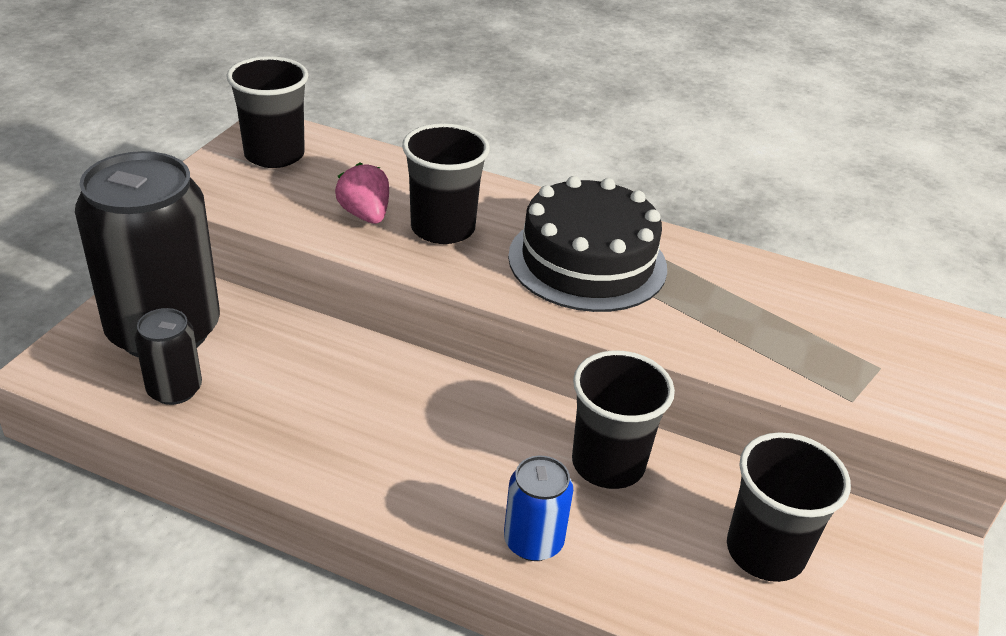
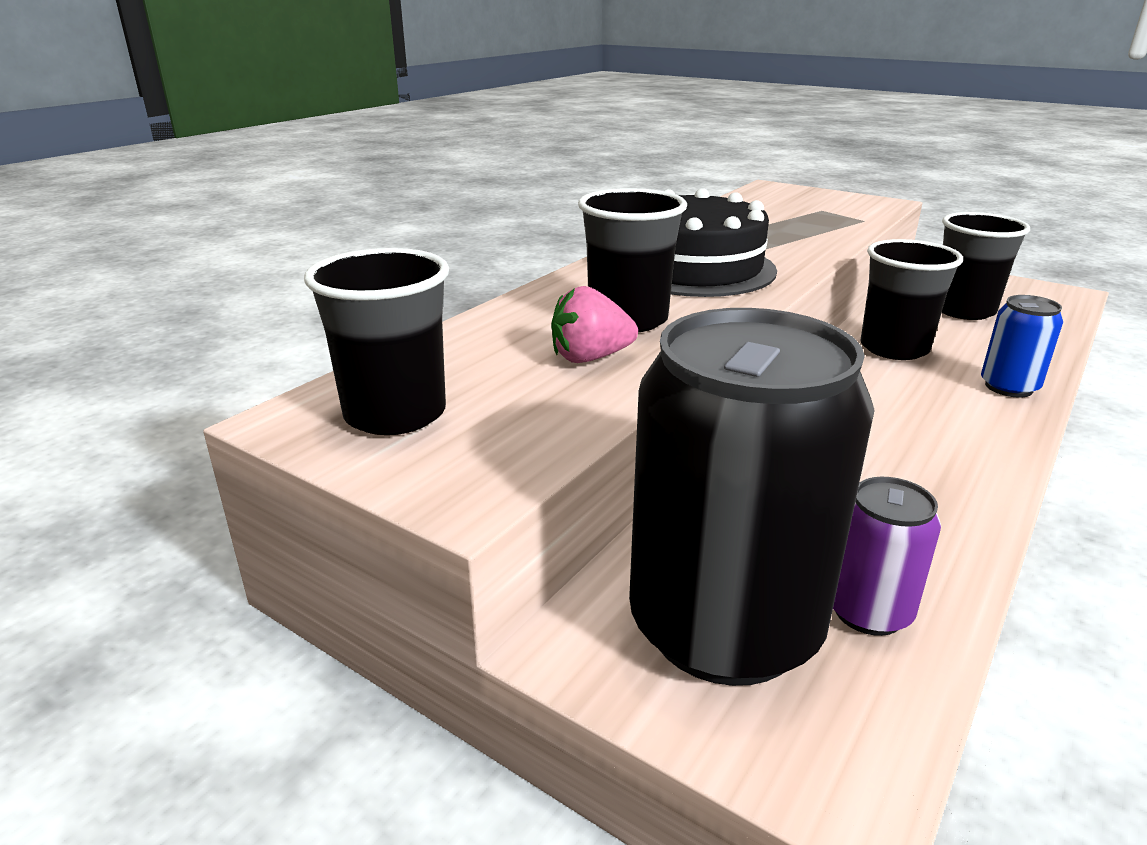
camera: 75 degrees left, 10 degrees down
black can [134,308,202,405] -> purple can [833,477,941,636]

